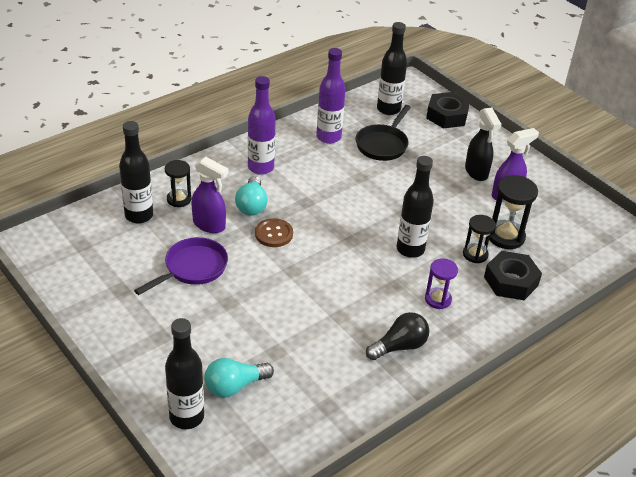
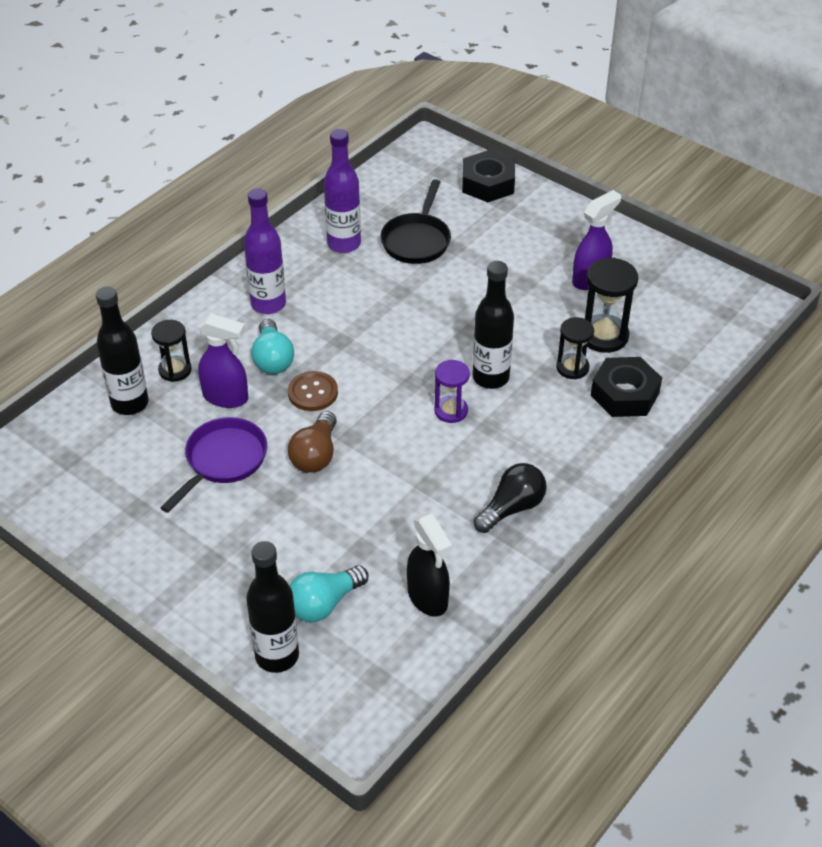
camera: 10 degrees left, 5 degrees up
black bottle [377,22,407,115] -> none
purple hourglass [425,258,458,309] -> purple hourglass moved to [434,360,470,423]
black spray bottle [465,108,502,181] -> black spray bottle moved to [407,512,452,616]
none -> brown light bulb [288,411,337,473]

